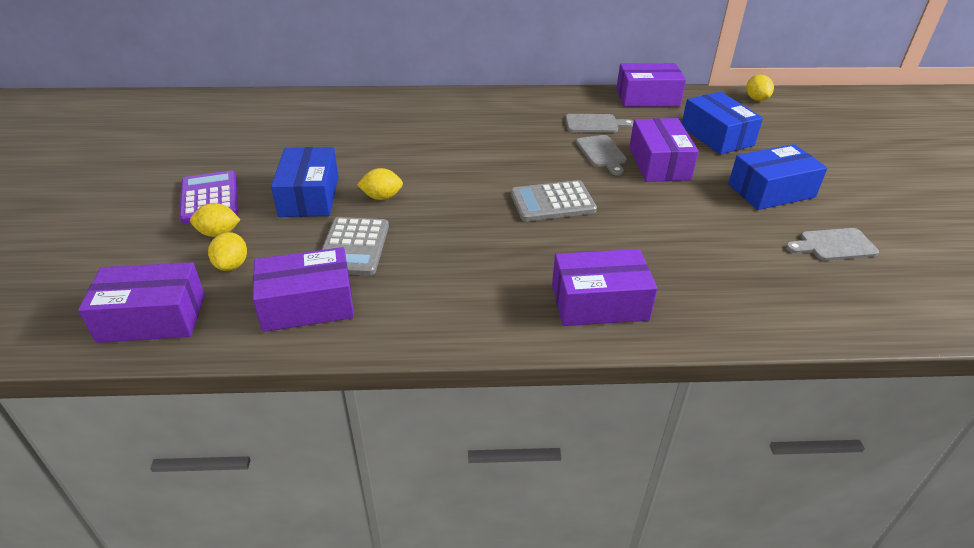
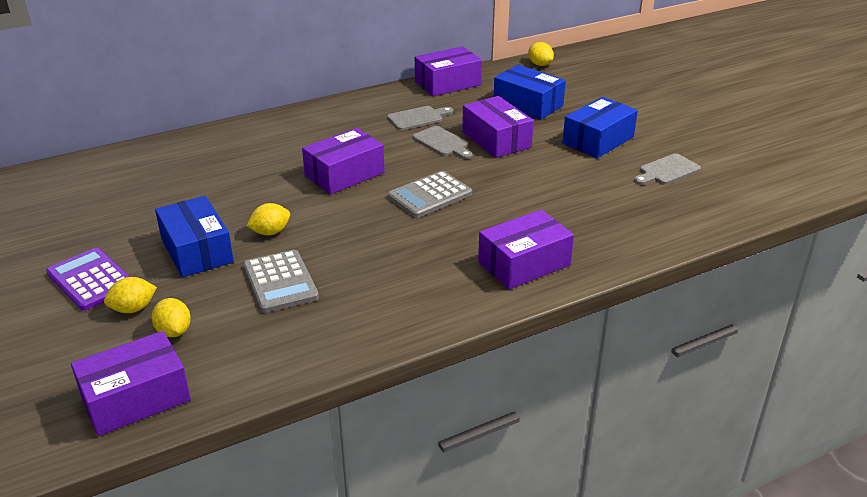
camera: 25 degrees left, 5 degrees down
purple box [253,247,354,332] -> purple box moved to [302,128,385,194]

